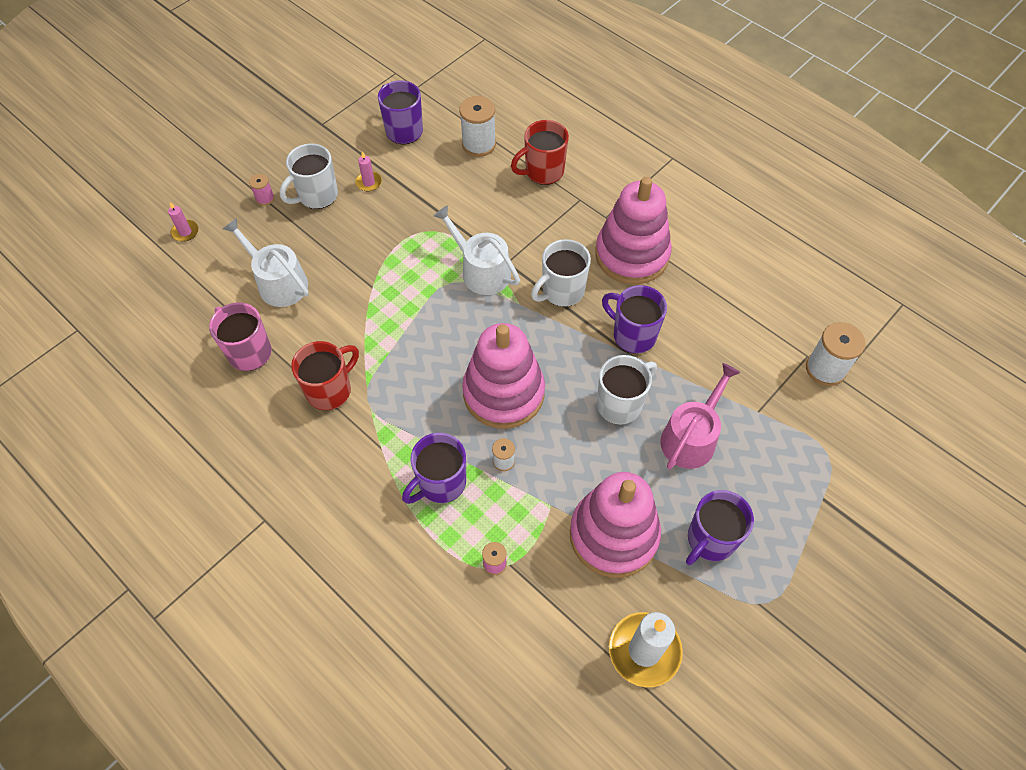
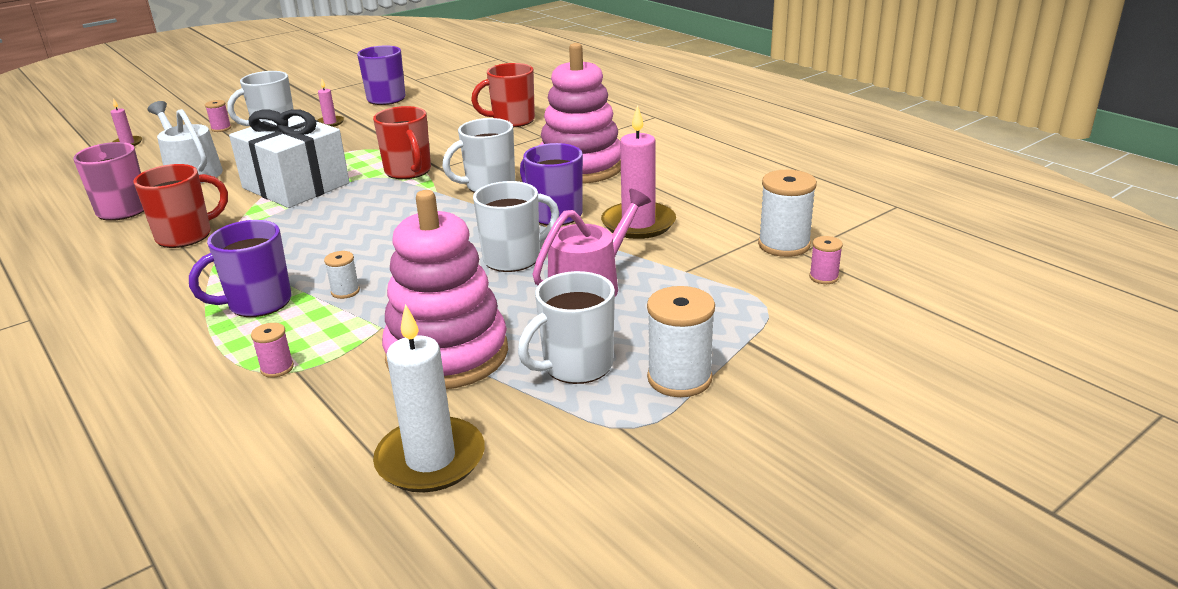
camera: 10 degrees right, 30 degrees down
white watering can [433,205,520,295] -> red mug [373,106,431,179]
white spool [459,96,496,157] -> white spool moved to [647,286,715,397]
pink stacking toy [462,323,545,429] -> none
purple mug [686,490,754,565] -> white mug [518,271,615,384]
none -> white gift [229,109,350,208]
none -> pink candle [601,105,676,239]
none -> pink spool [809,236,843,284]

